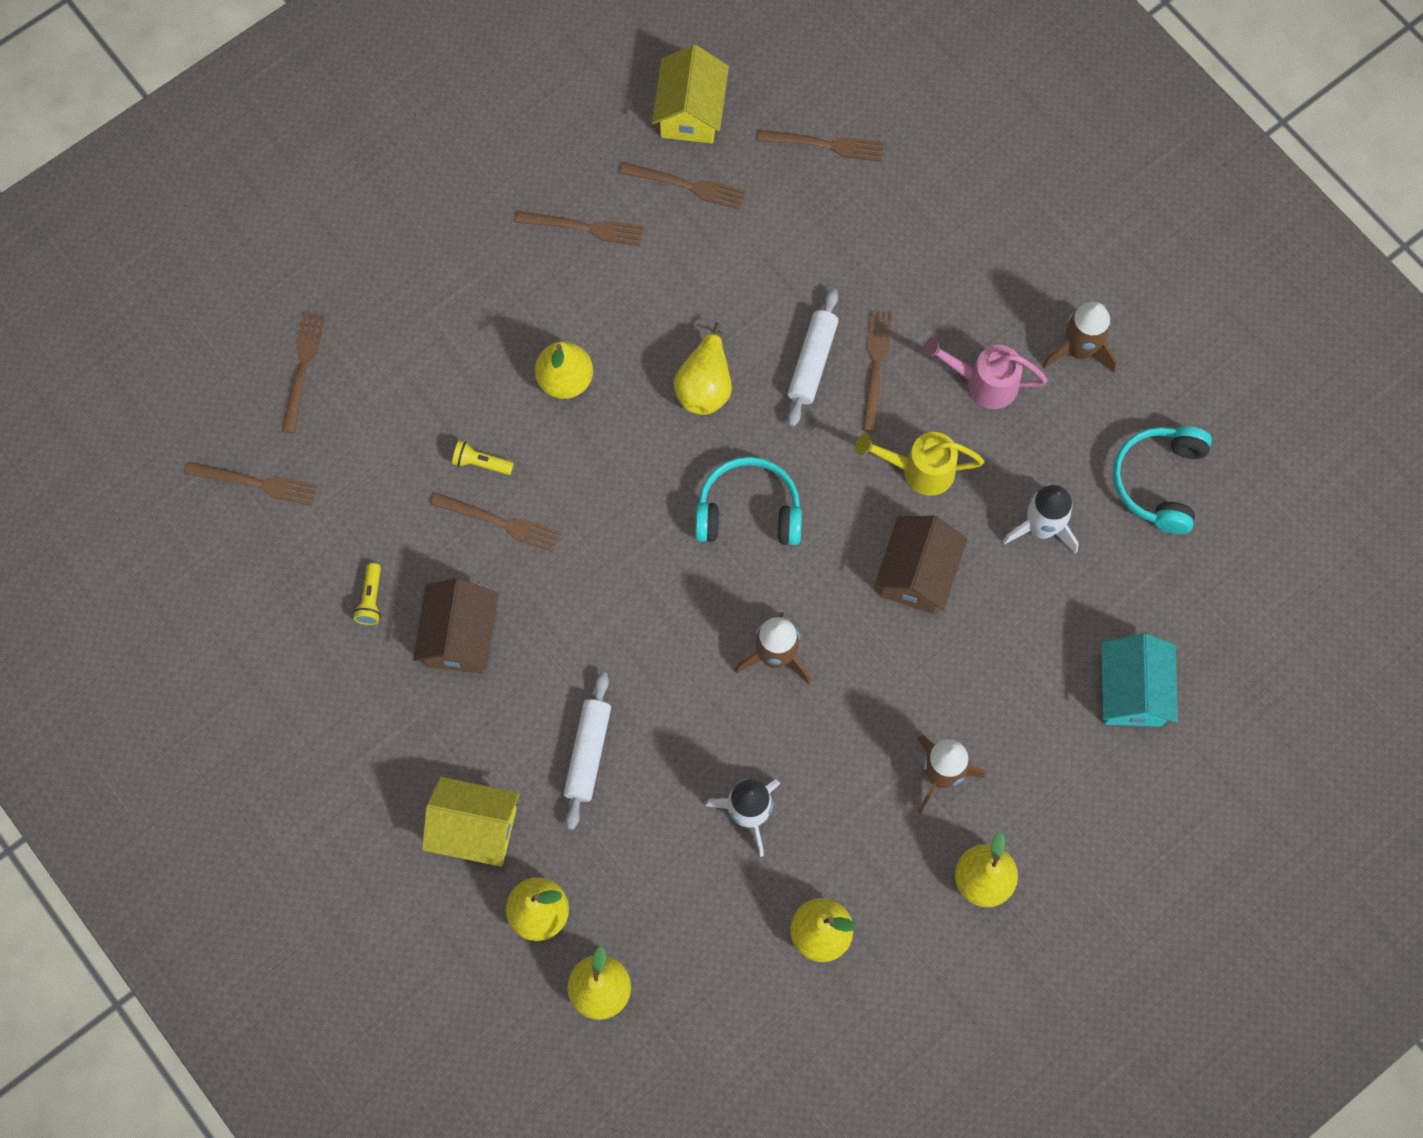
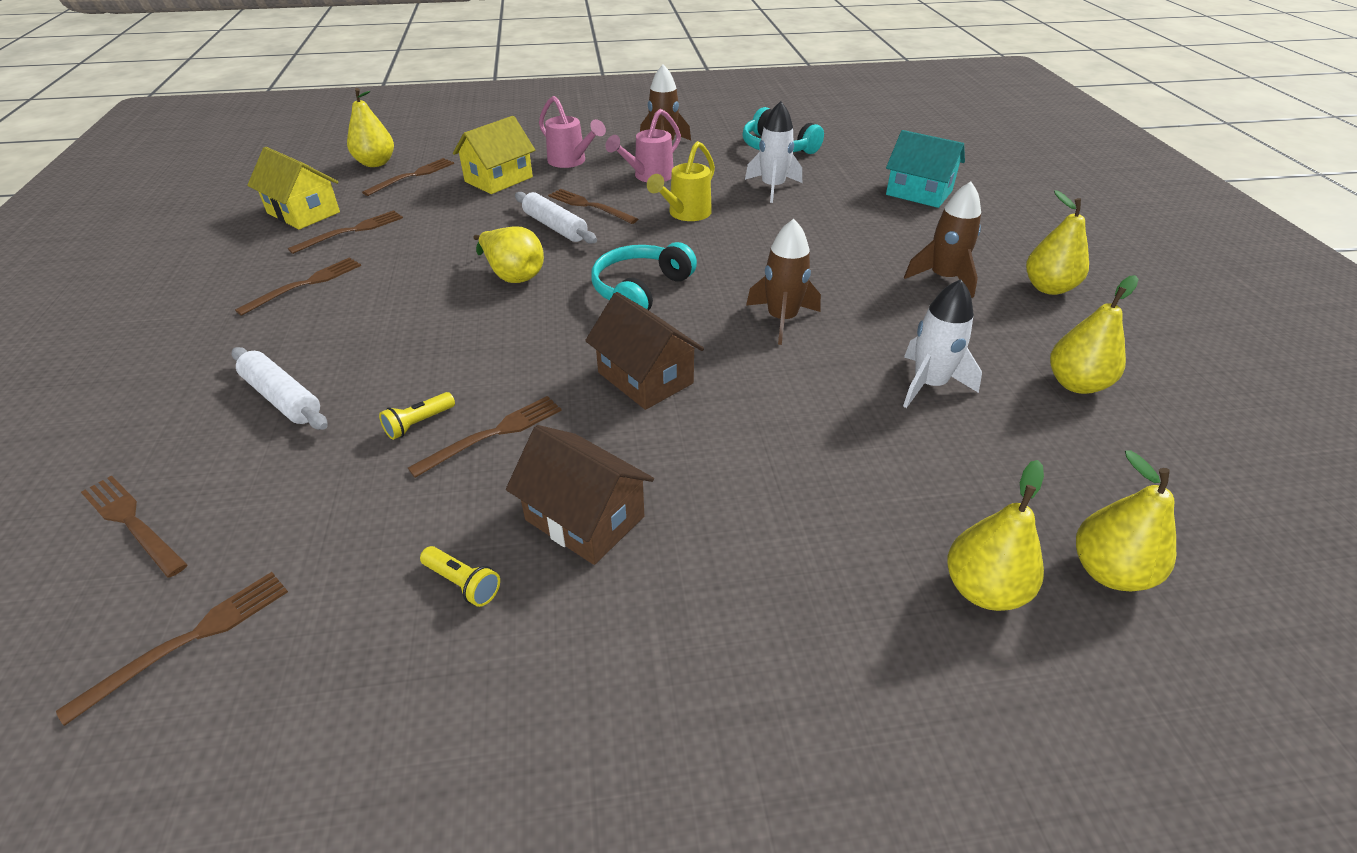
camera: 60 degrees left, 30 degrees down
yellow house [422,777,519,867] -> yellow house moved to [453,116,535,194]
yellow pear [535,341,593,399] -> yellow pear moved to [347,88,394,167]
white rolling pin [563,673,611,830] -> white rolling pin moved to [232,347,328,430]
brown house [874,516,967,614] -> brown house moved to [585,292,704,410]
none -> pink watering can [539,96,606,168]

